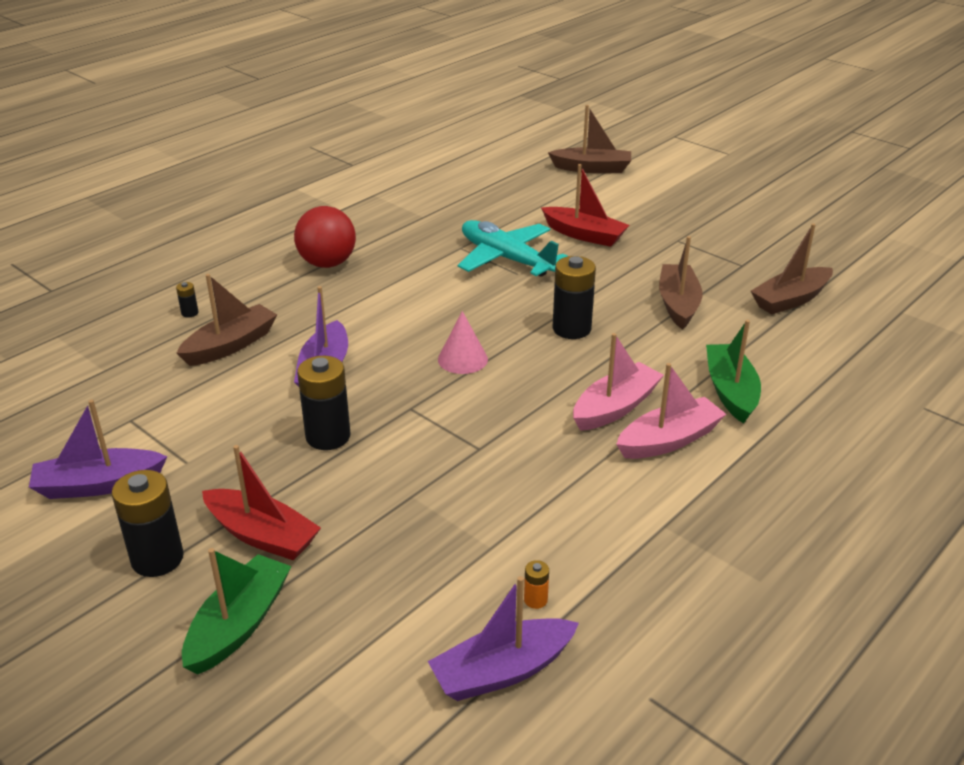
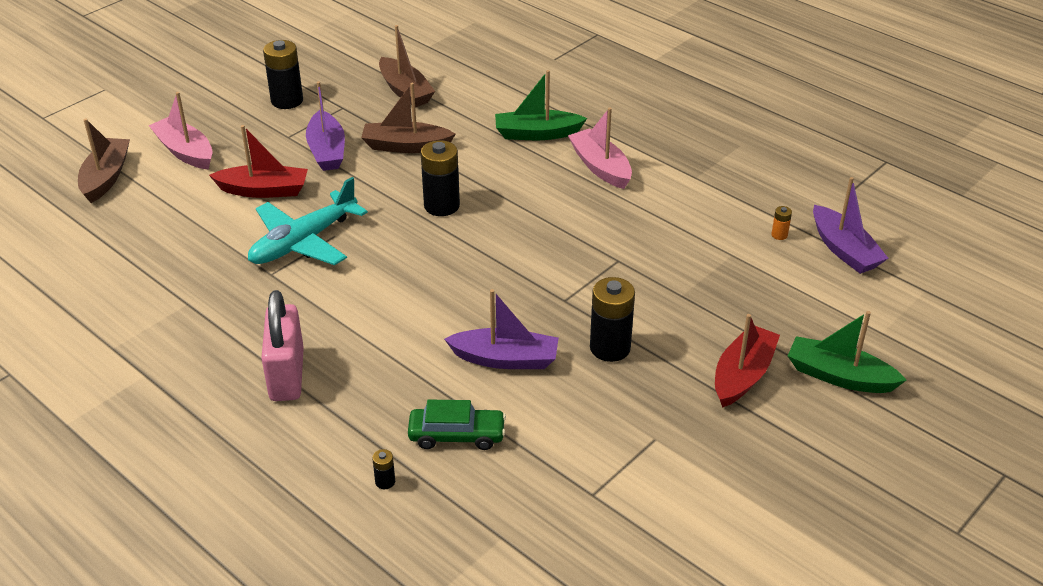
camera: 90 degrees left, 5 degrees up
purple boat [29,400,167,499] -> purple boat moved to [306,81,345,171]
black battery [111,470,184,577] -> black battery moved to [263,40,303,109]
brown boat [177,274,277,366] -> green car [408,400,506,450]
red ball [294,206,356,268] -> pink padlock [261,290,304,401]
pink cone [438,311,488,374] -> none
red boat [541,164,629,247] -> red boat turned 60 degrees clockwise [209,125,308,198]
pink boat [573,333,664,431] -> pink boat moved to [149,92,213,170]

